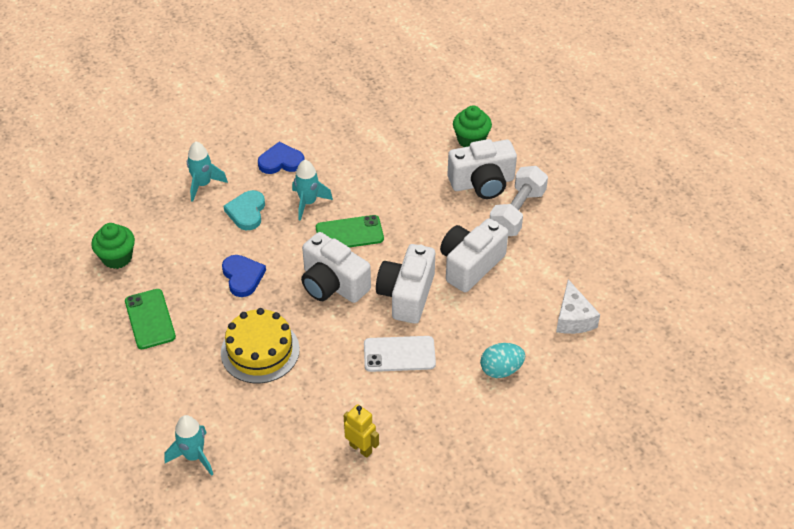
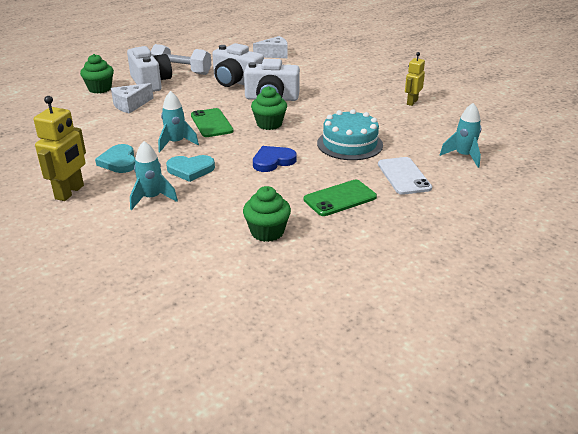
camera: 100 degrees left, 15 degrees down
yellow cake [221,308,300,383] -> turquoise cake [317,109,383,160]
blue heart [258,142,305,174] -> turquoise heart [95,144,135,173]
white camera [301,232,371,303] -> green cupcake [251,86,287,130]
white phone [364,336,436,372] -> white phone moved to [378,157,432,195]
turquoise egg [480,343,525,378] -> none
none -> yellow robot [34,96,86,201]
none -> white cheese [111,83,154,114]

